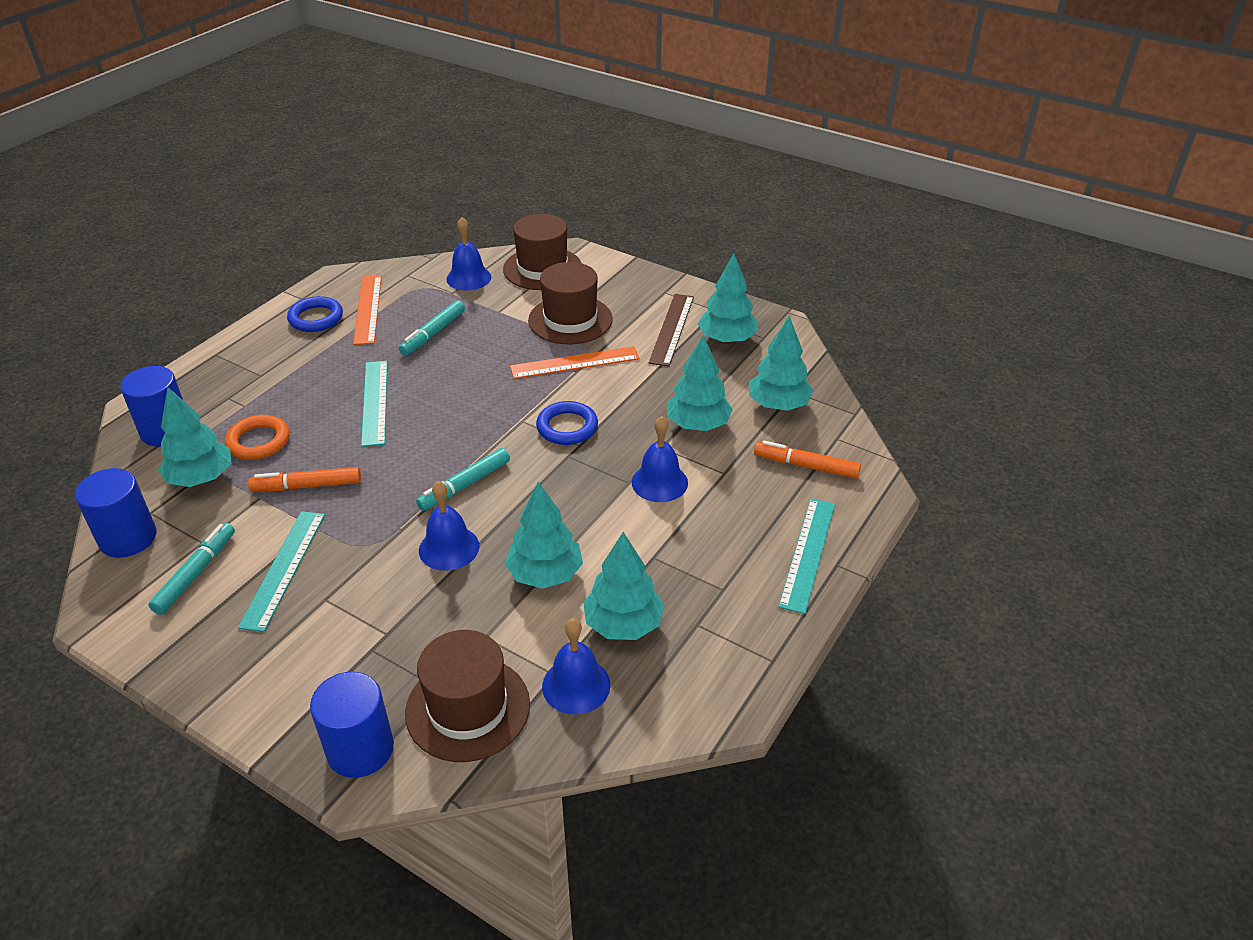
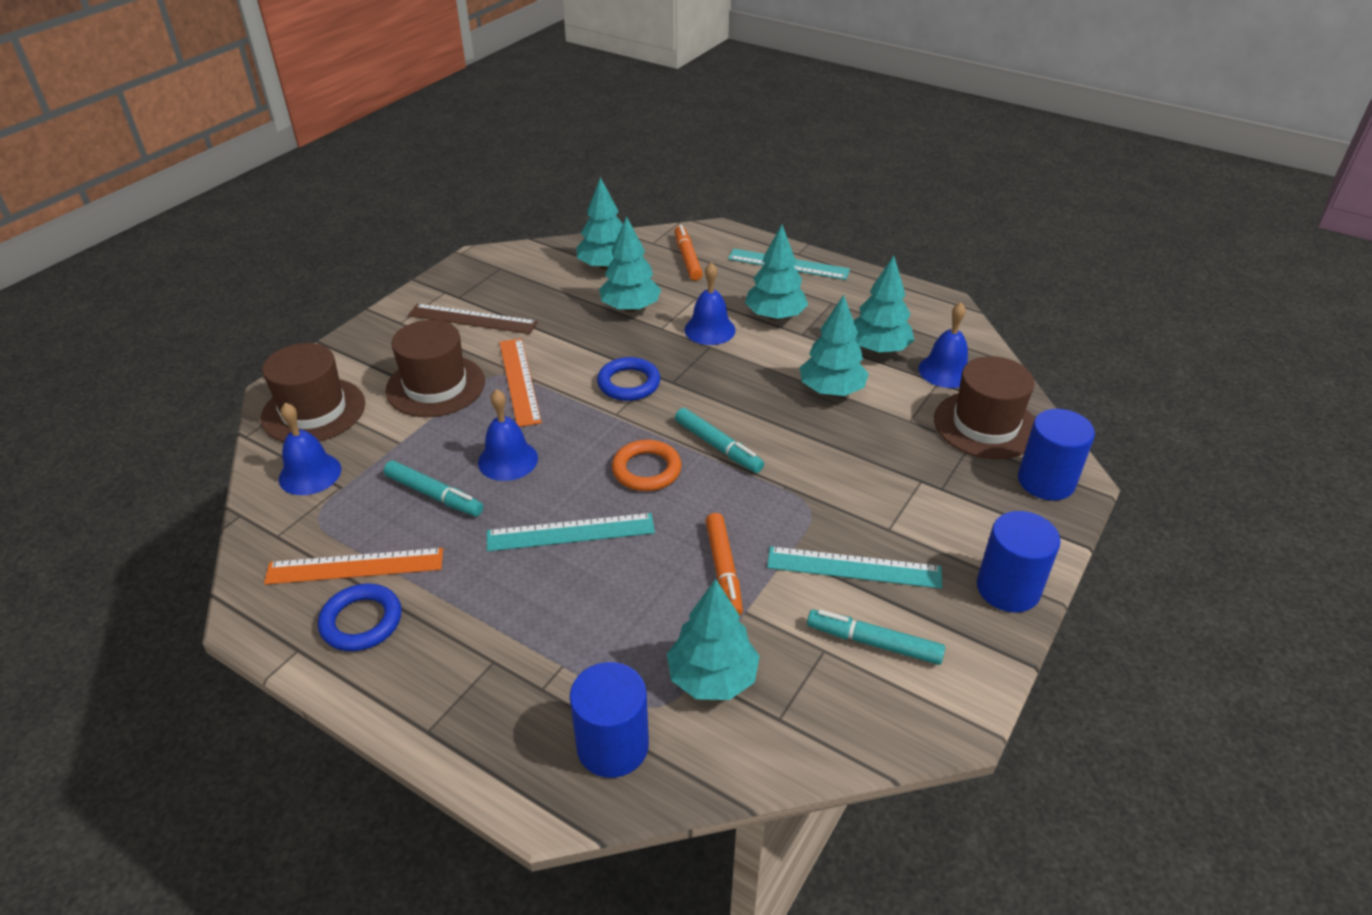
camera: 90 degrees left, 0 degrees up
blue cylinder [75,468,157,558] -> blue cylinder moved to [977,511,1060,613]
orange ring [225,415,290,460] -> orange ring moved to [612,440,682,491]
blue bell [419,481,480,571] -> blue bell moved to [478,389,538,481]
turquoise tree [698,253,758,344] -> turquoise tree moved to [745,225,808,320]
orange marker [754,441,861,479] -> orange marker turned 150 degrees clockwise [675,225,703,281]

